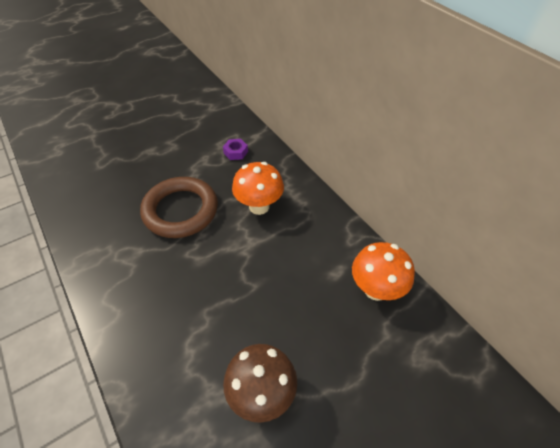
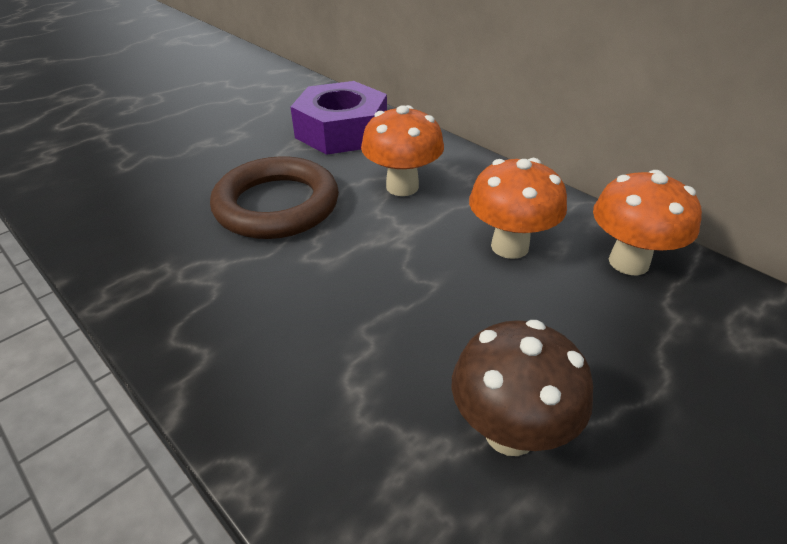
camera: 10 degrees left, 10 degrees down
purple nut [223,139,248,160] -> purple nut [291,81,387,155], size x2.49
none -> orange mushroom [469,158,567,259]

